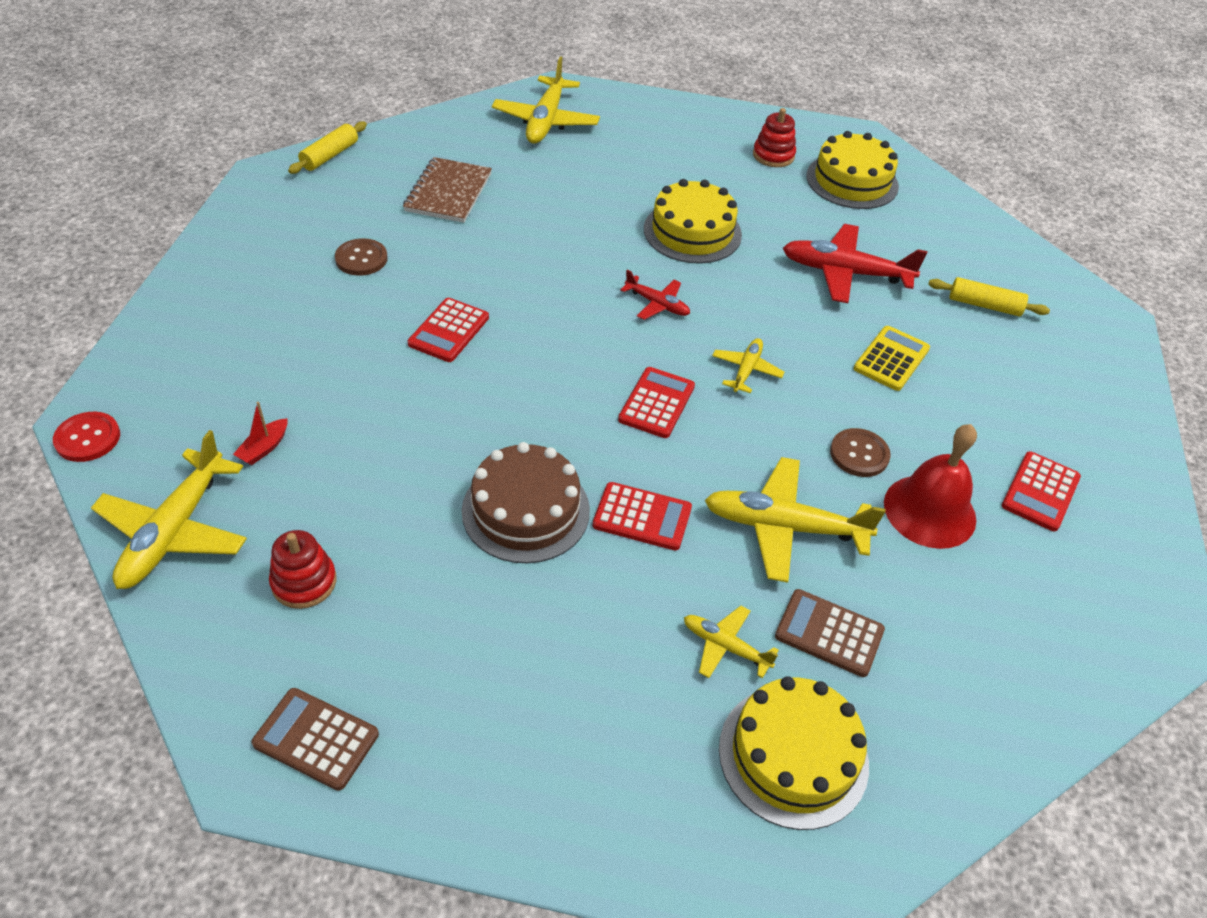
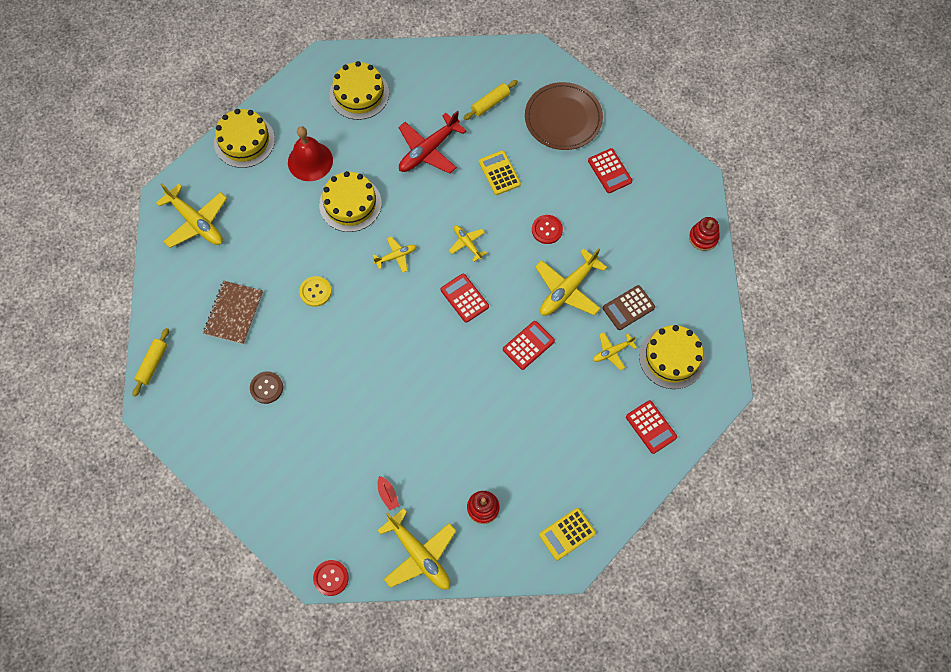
camera: 55 degrees left, 20 degrees up
brown calculator [251,688,379,791] -> yellow calculator [539,508,596,560]
yellow rolling pin [288,121,367,174] -> yellow rolling pin turned 45 degrees clockwise [133,328,169,397]
brown notebook [403,157,492,223] -> brown notebook turned 60 degrees clockwise [203,281,263,344]
red calculator [408,298,489,362] -> red calculator moved to [626,400,677,454]
brown cake [462,442,590,563] -> none
red plane [620,270,690,320] -> yellow plane [373,237,417,273]
red stacking toy [753,108,796,167] -> red stacking toy moved to [689,217,720,251]
brown button [830,428,891,477] -> red button [532,215,563,244]
red bell [884,424,977,549] -> red bell moved to [288,126,333,181]
none -> yellow cake [214,109,275,168]
none -> yellow button [299,276,332,307]
none -> brown plate [525,82,603,150]

